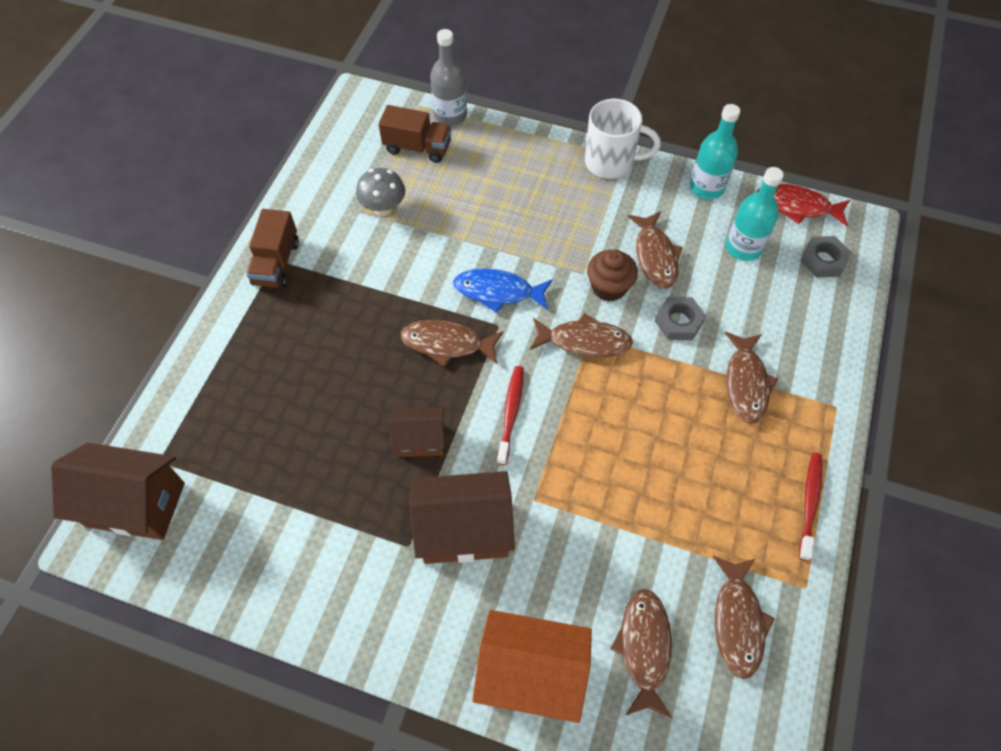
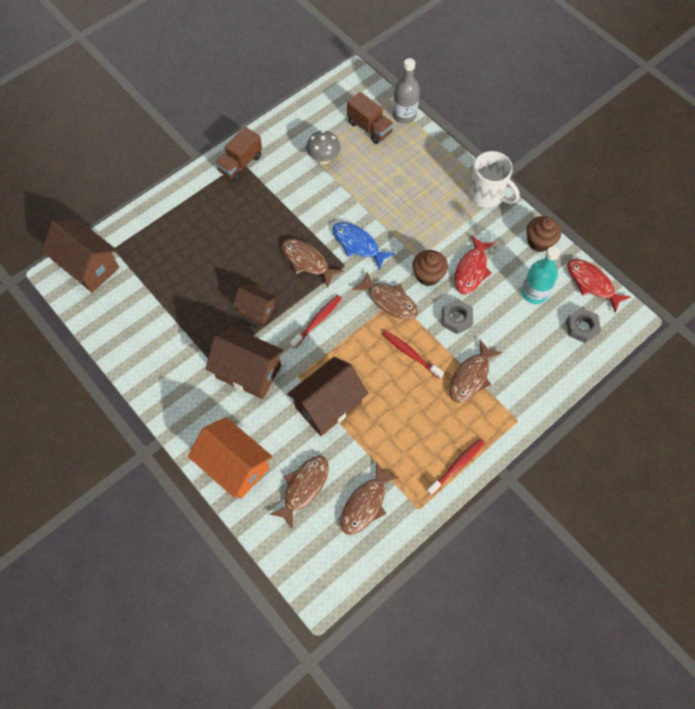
camera: 30 degrees right, 5 degrees up
brown fish [628,211,683,289] -> red fish [454,235,495,294]
turquoise bottle [690,104,740,200] -> brown cupcake [526,216,561,252]
none -> brown house [287,357,369,436]
none -> red toothbrush [382,331,444,379]

